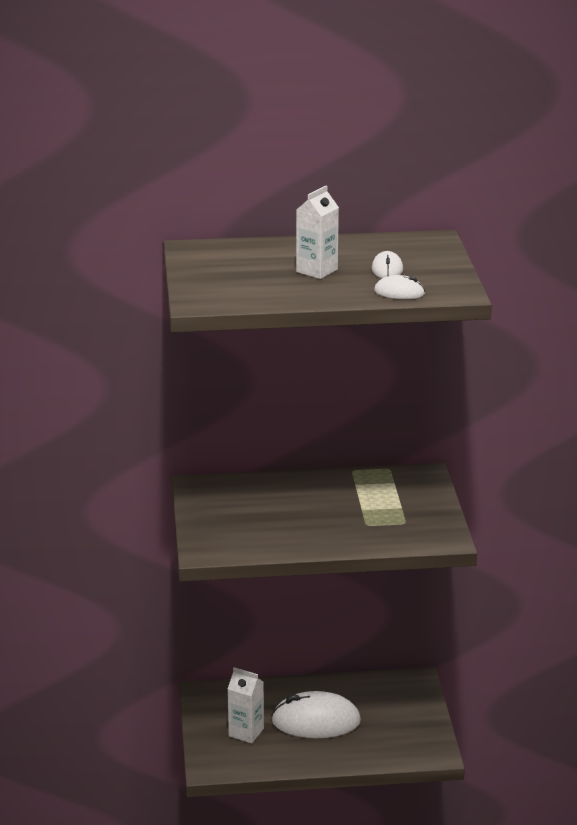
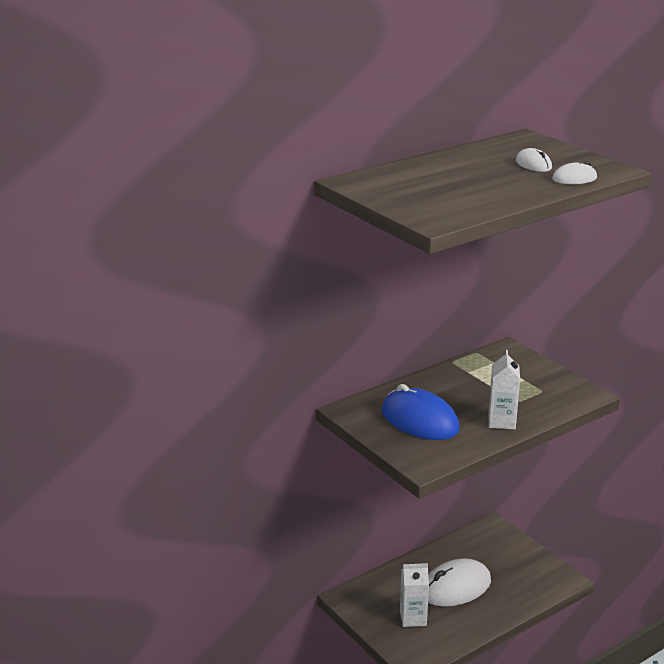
camera: 30 degrees left, 0 degrees up
white carton [296,186,339,279] -> white carton moved to [489,350,520,429]
none -> blue mouse [382,384,460,440]

